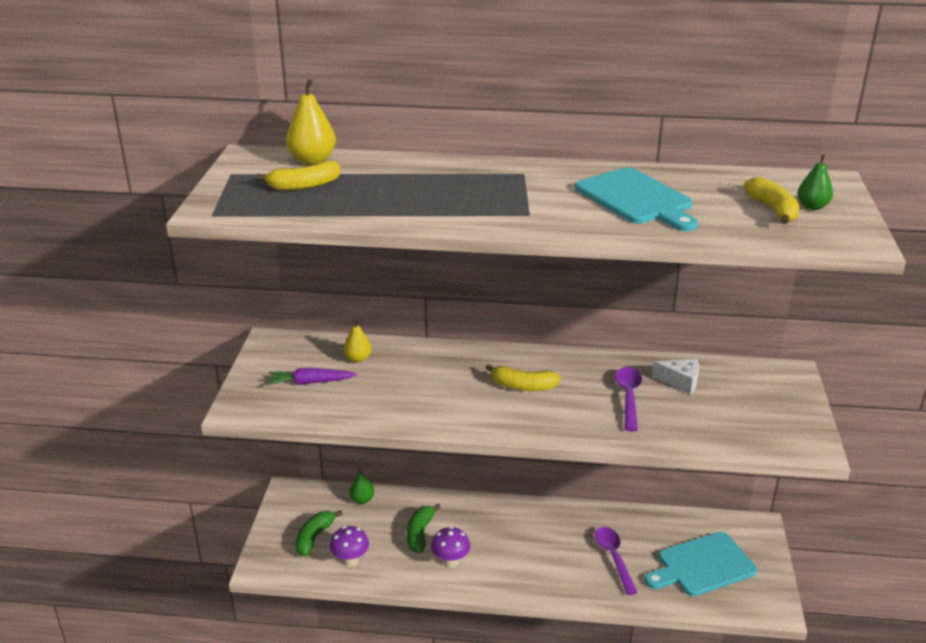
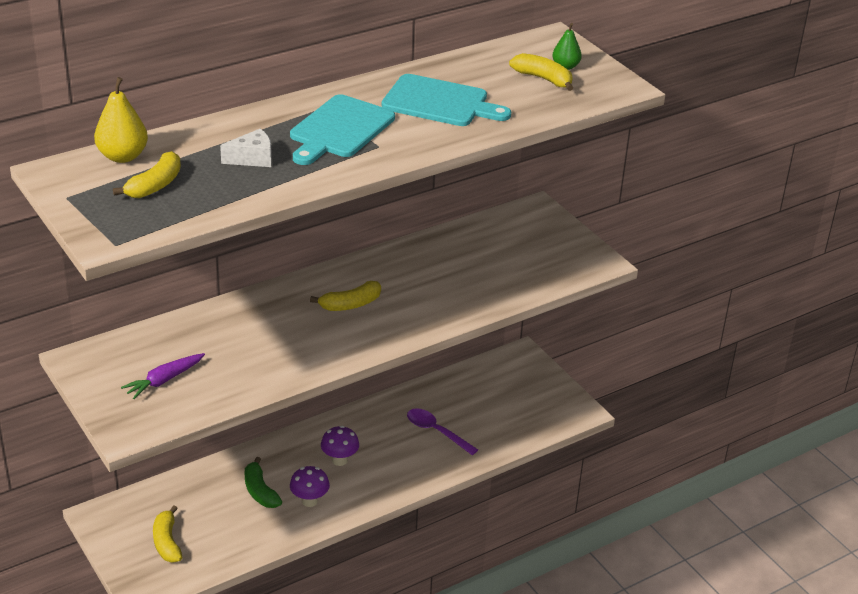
camera: 40 degrees left, 5 degrees up
green banana [296,510,343,557] -> yellow banana [153,505,182,562]
purple mushroom [330,526,369,567] -> purple mushroom moved to [321,426,359,466]
yellow pear [344,319,372,363] -> none
green pear [349,468,374,504] -> none
purple spoon [615,367,642,431] -> none
turquoise cutting board [645,532,757,596] -> turquoise cutting board moved to [290,94,395,165]
white cheese [652,359,699,395] -> white cheese moved to [220,129,272,167]

